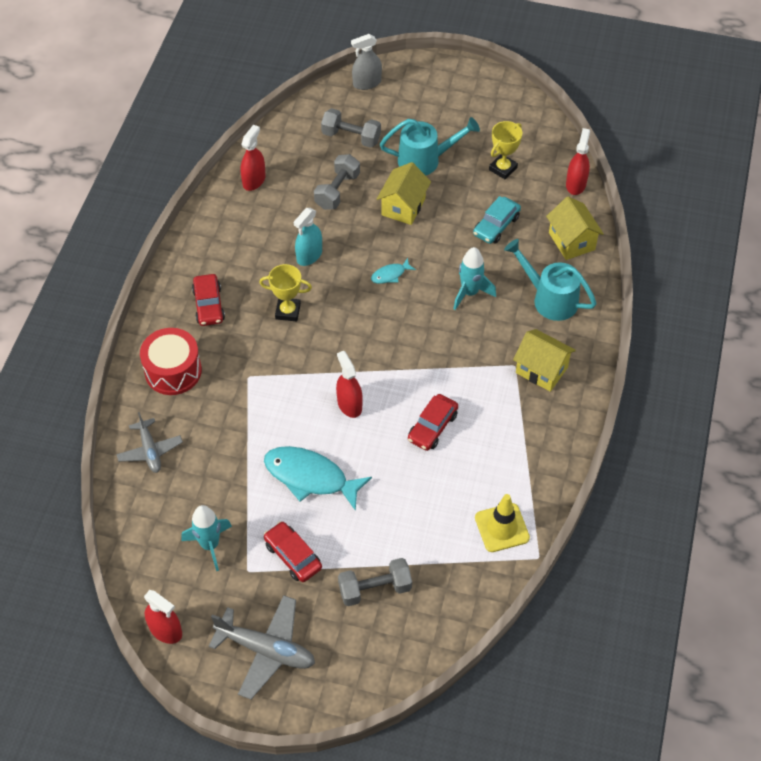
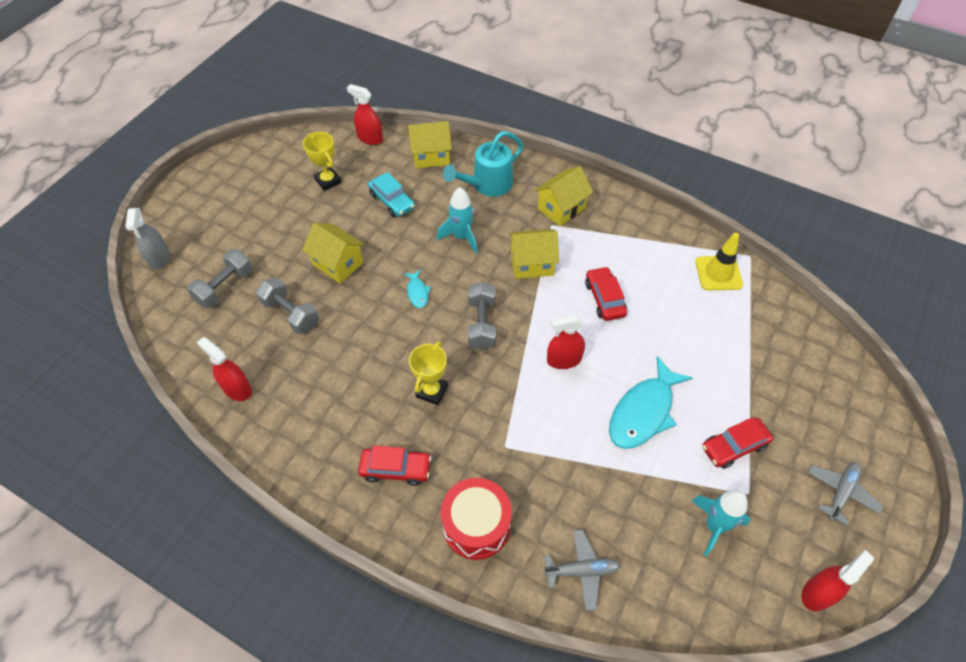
camera: 75 degrees left, 0 degrees up
grey plane [209,595,315,700] -> grey plane [807,462,883,526], size x0.64
turquoise spray bottle [294,208,322,266] -> none
grey dumbbell [338,558,412,606] -> grey dumbbell moved to [468,282,496,350]
turquoise watering can [380,117,480,176] -> none
red car [408,394,458,451] -> red car turned 150 degrees counterclockwise [585,266,627,321]
none -> yellow house [509,229,559,279]

